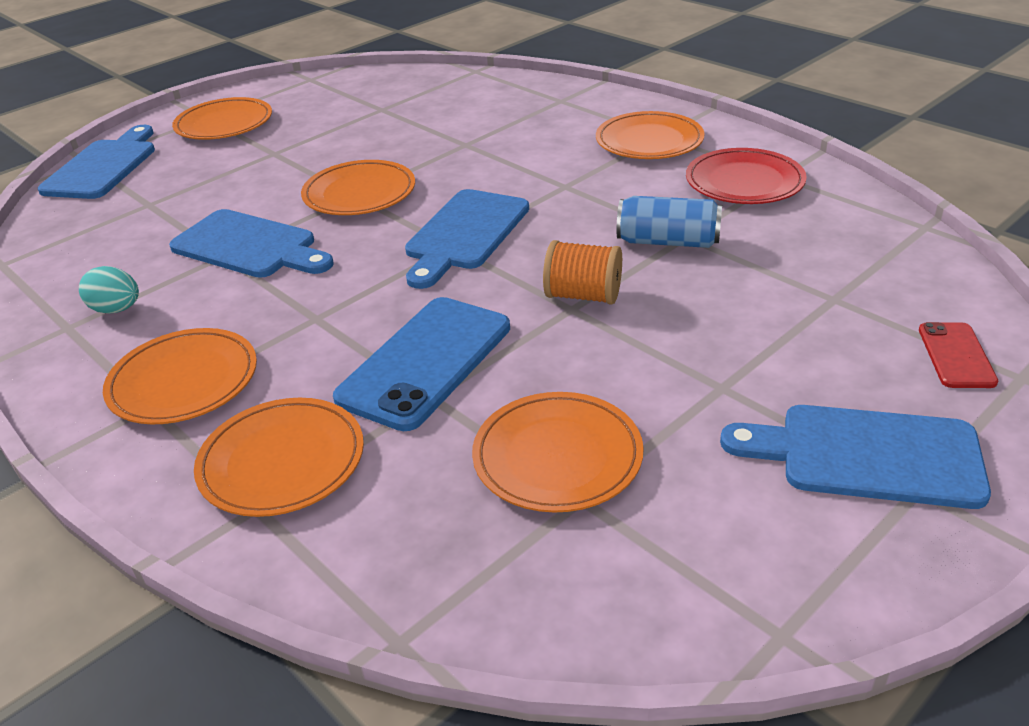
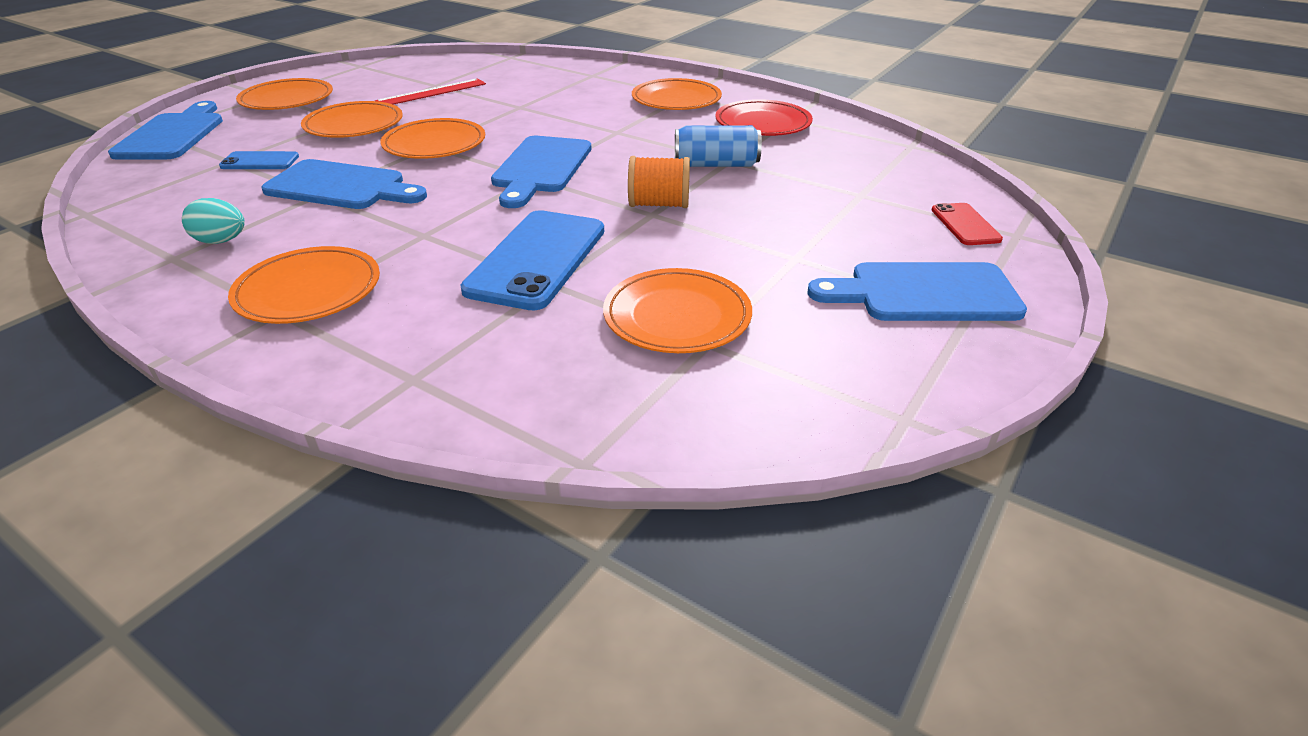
camera: 15 degrees left, 0 degrees up
orange plate [194,398,364,517] -> orange plate moved to [301,101,403,138]
none -> blue phone [219,151,299,169]
none -> red ruler [375,78,486,105]

